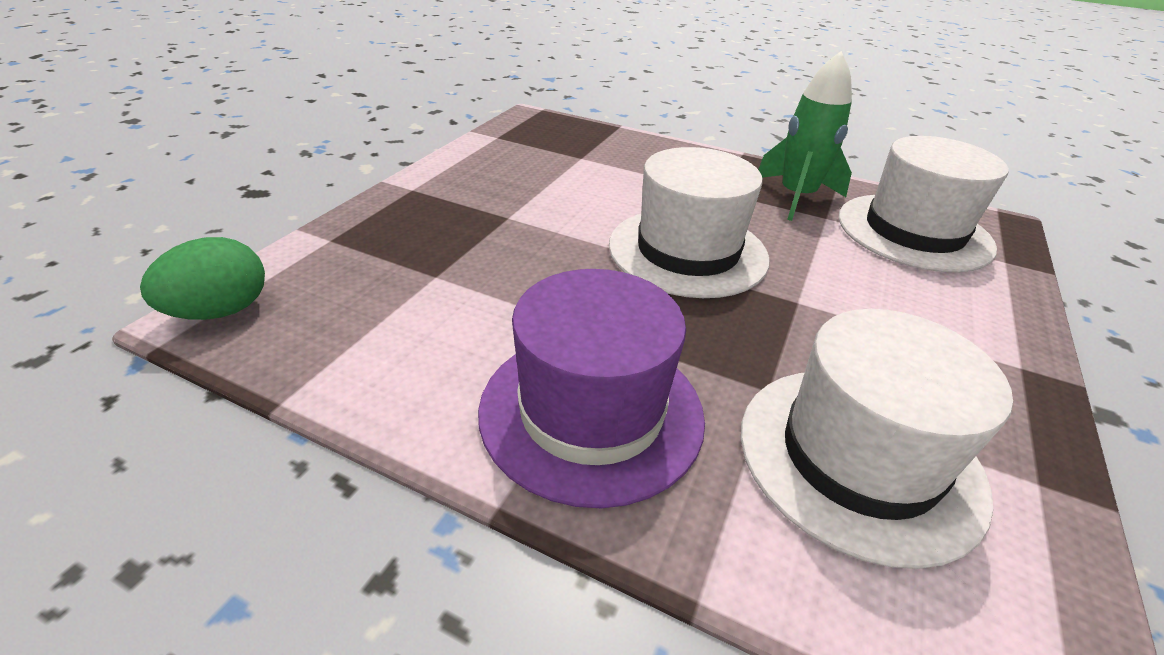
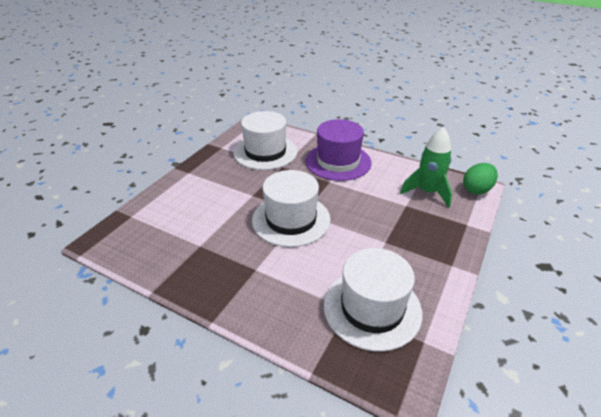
camera: 175 degrees left, 0 degrees up
green rocket [758,51,852,221] -> green rocket moved to [400,127,452,207]
white hat [839,136,1009,273] -> white hat moved to [324,248,422,352]

